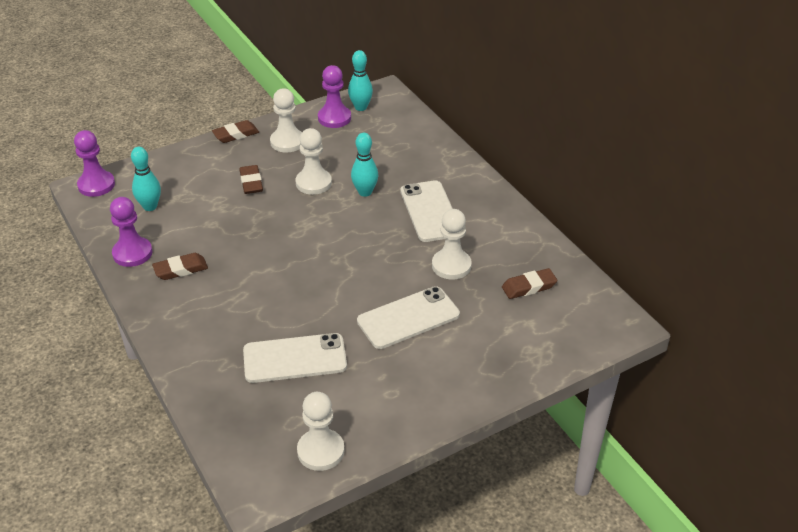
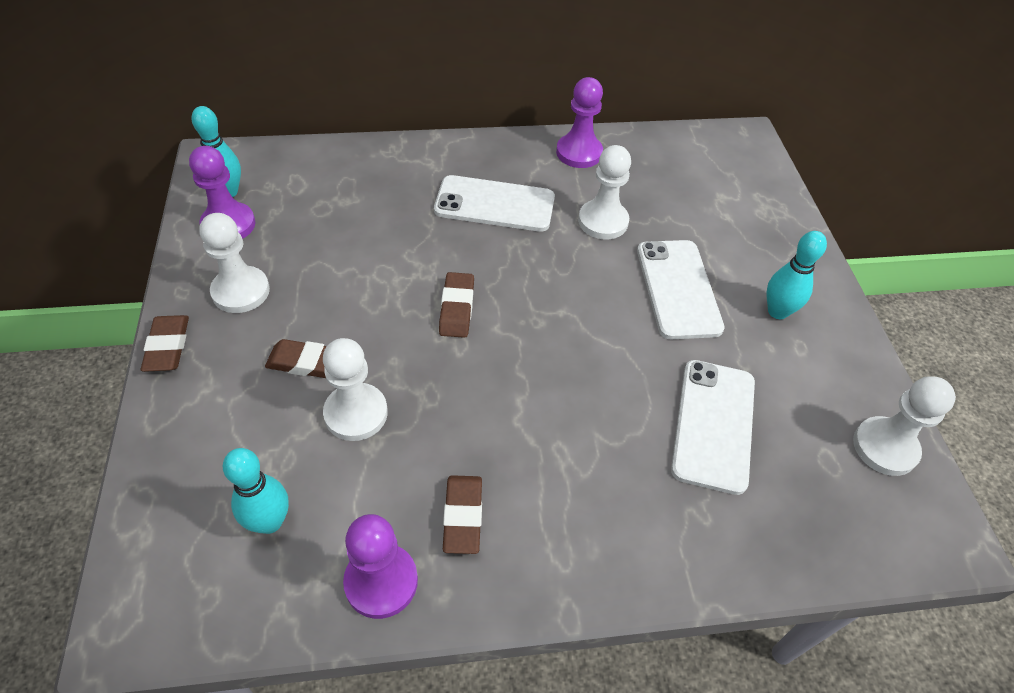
camera: 70 degrees left, 10 degrees up
purple pawn [74,130,115,197] -> purple pawn moved to [556,77,603,168]
white pawn [296,128,332,195] -> white pawn moved to [323,338,388,441]
turquoise bowling pin [351,133,378,197] -> turquoise bowling pin moved to [766,231,827,319]
brown eraser [502,268,557,299] -> brown eraser moved to [439,272,474,338]

